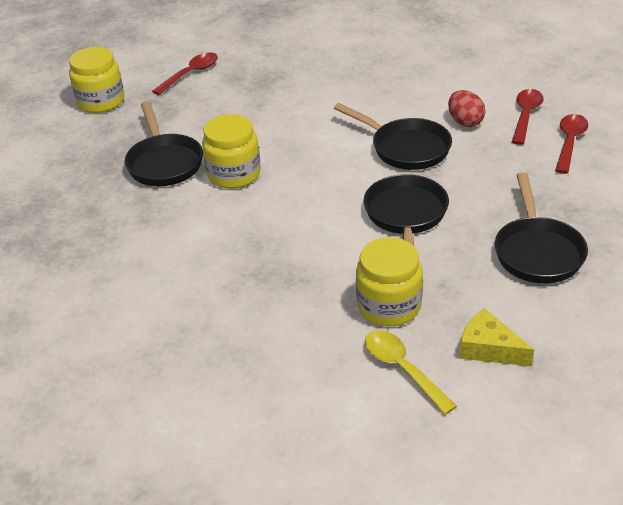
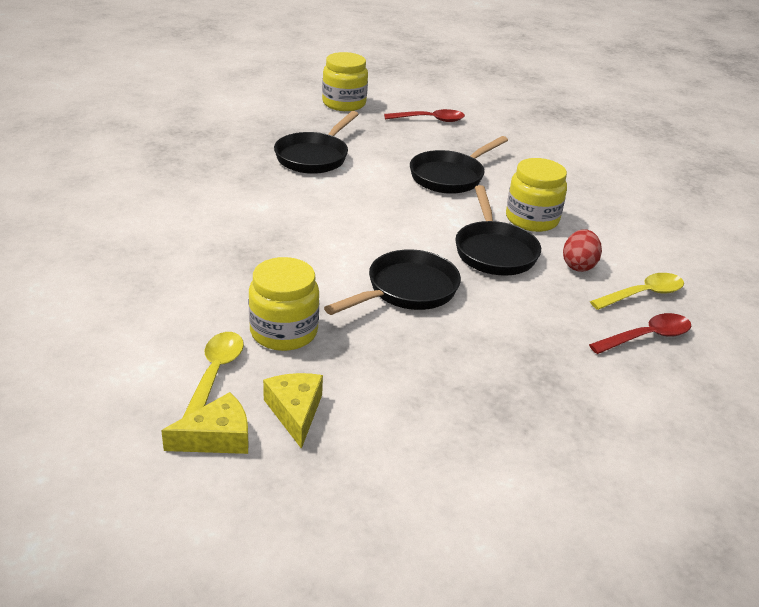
camera: 40 degrees right, 5 degrees down
yellow jar [202,114,261,189] -> yellow jar moved to [506,158,567,232]
black pan [495,172,588,283] -> black pan moved to [410,136,508,194]
red spoon [512,89,544,145] -> yellow spoon [590,273,684,310]
none -> yellow cheese [161,392,248,454]

